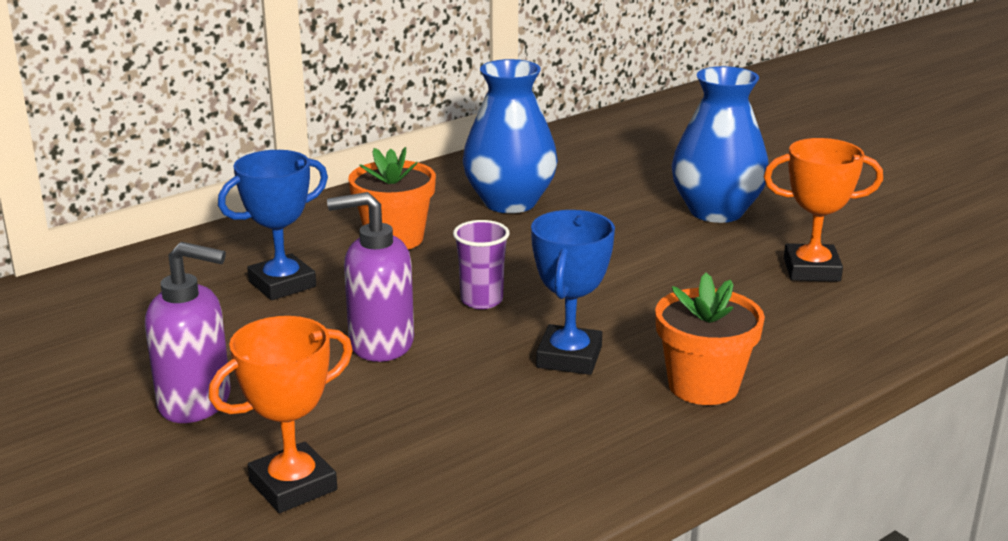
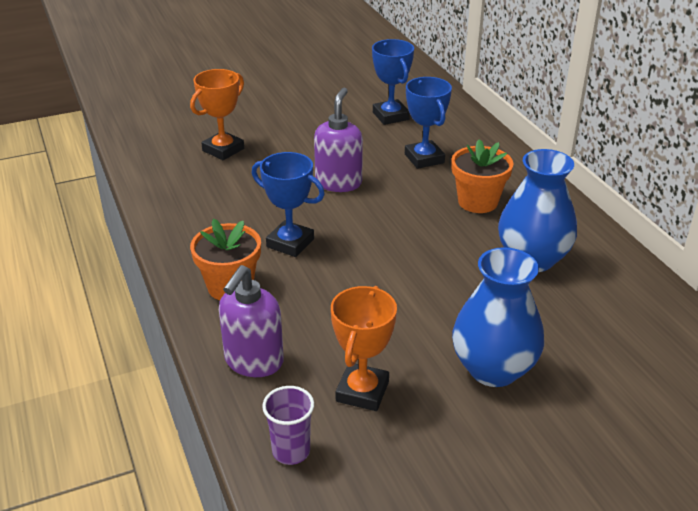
camera: 105 degrees right, 10 degrees up
purple soap dispenser [145,242,231,423] -> purple soap dispenser moved to [219,265,284,377]
orange trophy [208,316,353,513] -> orange trophy turned 60 degrees clockwise [190,69,244,160]
purple cup [453,220,509,309] -> purple cup moved to [262,386,314,465]
none -> blue trophy [372,39,414,125]

